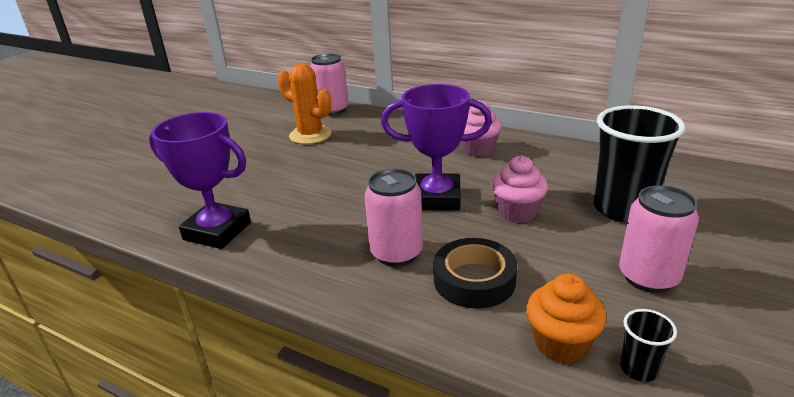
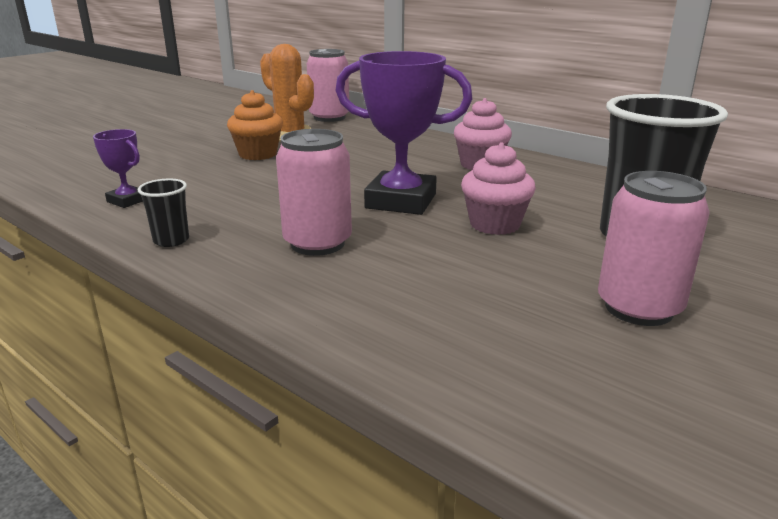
camera: 10 degrees right, 5 degrees down
purple trophy [149,112,251,249] -> purple trophy [93,129,143,208], size x0.49
black tape [433,238,517,309] -> none
orange cupcake [526,274,607,363] -> orange cupcake moved to [227,90,283,160]
black cup [620,309,677,382] -> black cup moved to [137,179,189,247]

